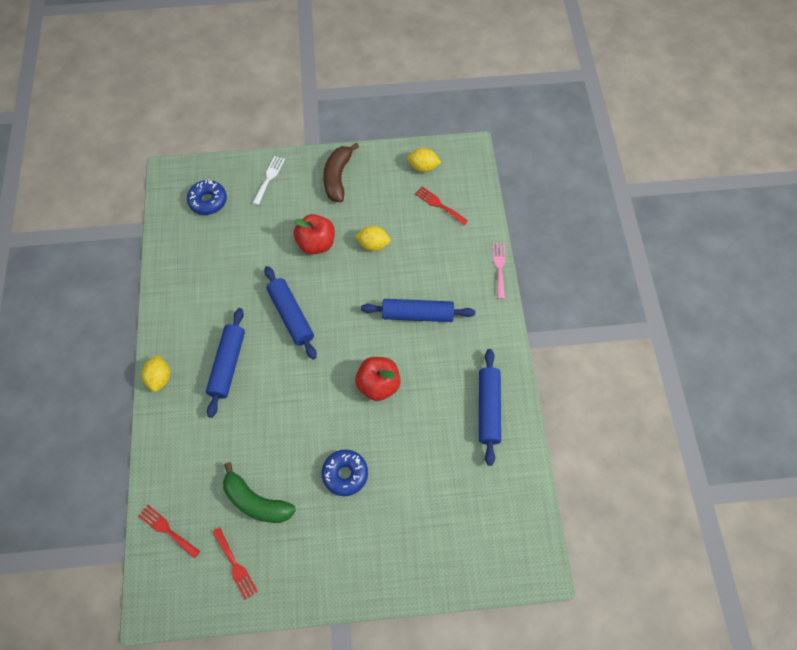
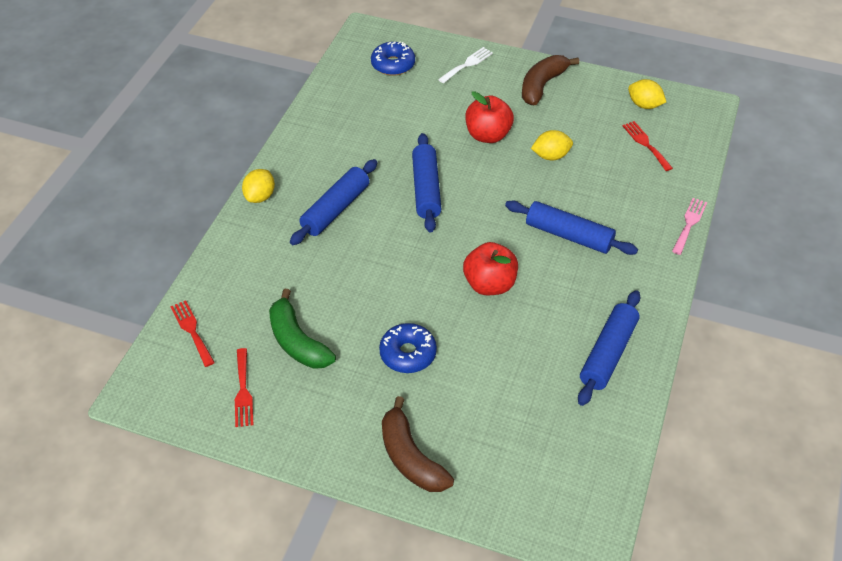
camera: 25 degrees right, 15 degrees down
yellow lemon [355,226,391,251] -> yellow lemon turned 45 degrees counterclockwise [531,130,573,160]
none -> brown banana [382,396,454,492]

